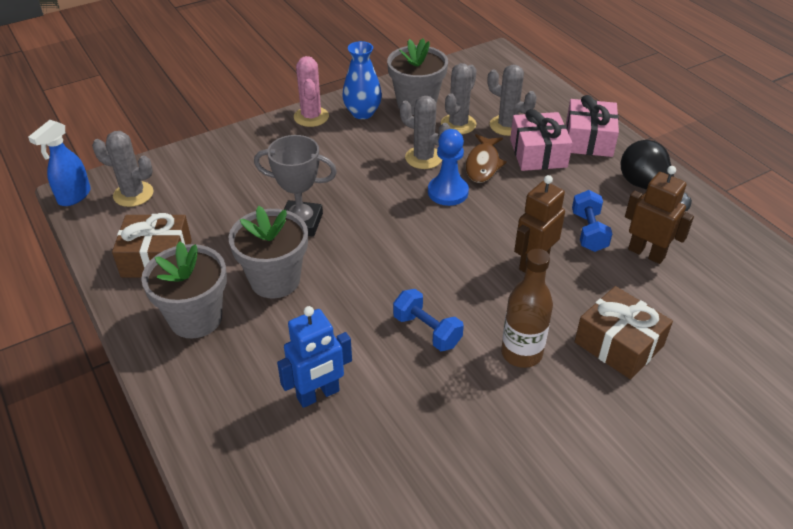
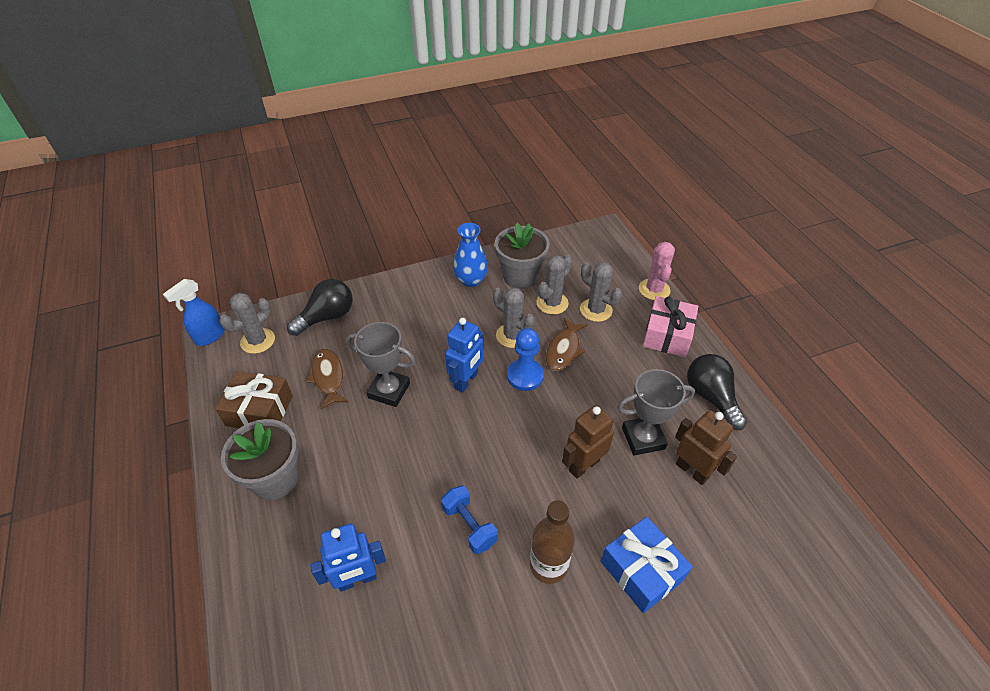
camera: 10 degrees right, 5 degrees up
grey cactus [92,131,154,207] -> grey cactus turned 75 degrees counterclockwise [219,293,275,354]
grey flower pot [229,206,308,298] -> none
pink cactus [294,56,329,127] -> pink cactus moved to [639,242,675,300]
pink gift [510,109,572,171] -> none
blue dumbbell [572,190,612,252] -> grey trophy [617,369,695,455]
brown gift [575,286,673,379] -> blue gift [601,517,693,613]
none -> black light bulb [287,279,352,336]
none -> brown fish [306,349,348,409]
none -> blue robot [445,318,484,393]

